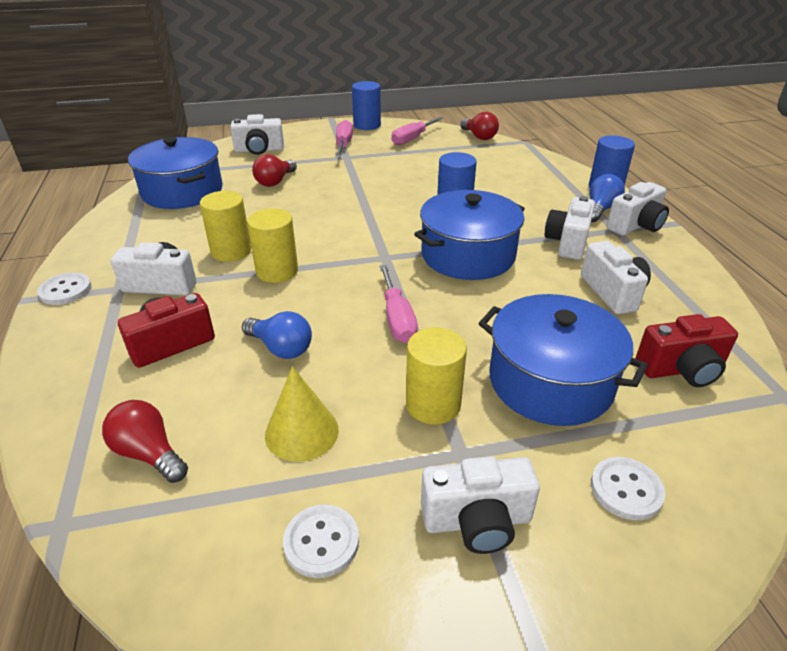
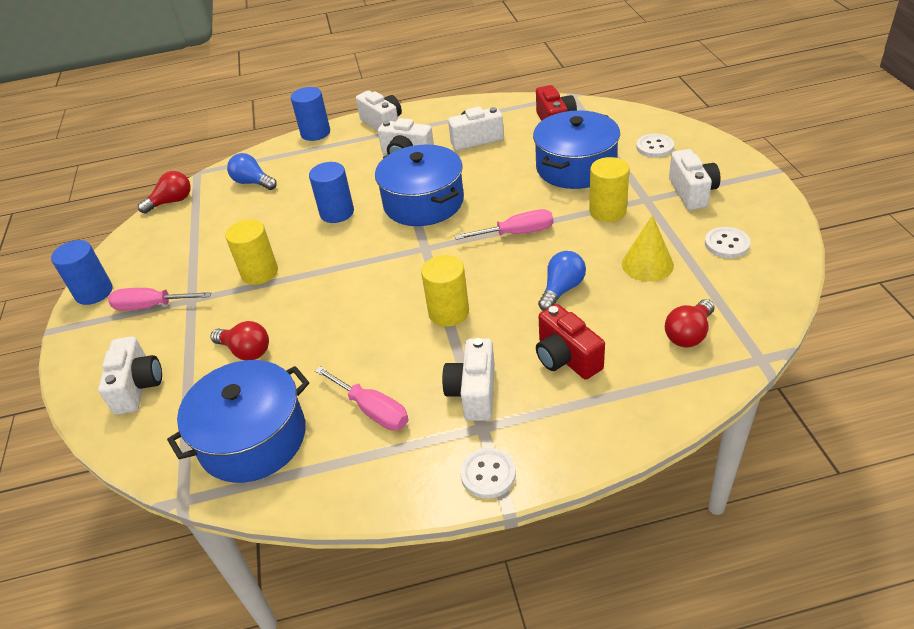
camera: 85 degrees left, 5 degrees up
yellow cylinder [200,191,251,262] -> yellow cylinder moved to [225,219,278,285]
pink screwdriver [391,117,443,145] -> pink screwdriver moved to [315,366,408,431]
blue light bulb [589,174,625,222] -> blue light bulb moved to [227,153,277,190]

